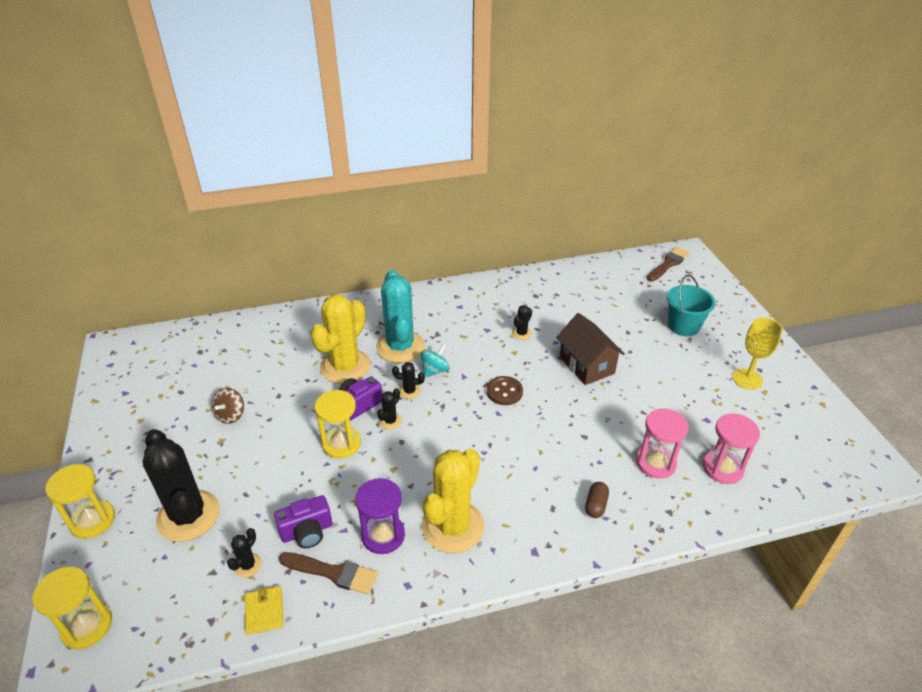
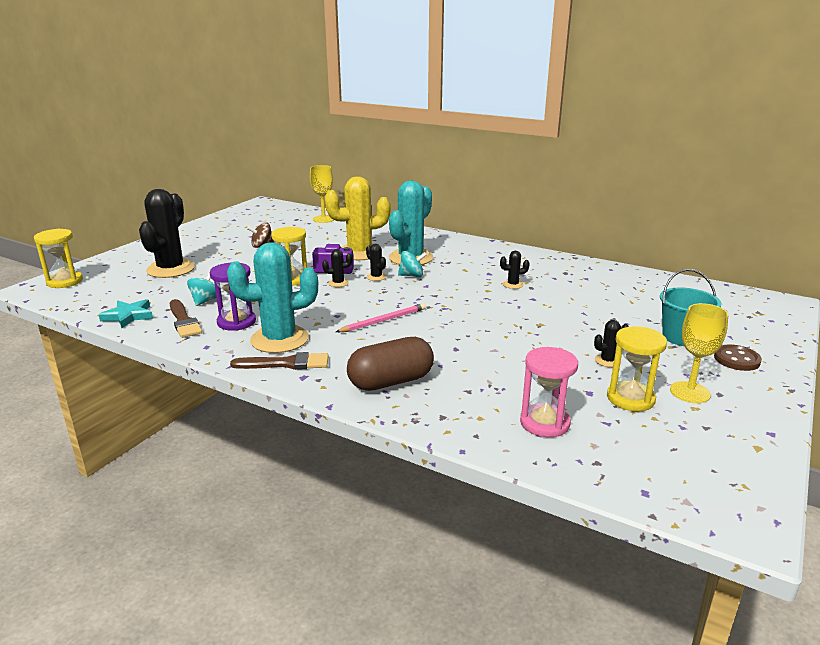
camera: 45 degrees right, 15 degrees down
yellow hourglass [46,464,115,539] -> yellow hourglass moved to [607,326,667,412]
black cactus [227,528,262,577] -> black cactus moved to [594,320,629,367]
yellow wallet [245,586,283,635] -> turquoise star [98,299,153,328]
purple camera [274,495,332,548] -> turquoise spinning top [187,271,217,306]
yellow cactus [422,449,484,553] -> turquoise cactus [227,242,318,353]
brown button [487,376,523,405] -> brown button moved to [714,345,762,371]
brown house [556,313,625,385] -> none
brown capsule [585,482,609,518] -> brown capsule [347,337,434,391], size x2.09
pink hourglass [636,409,689,478] -> none
brown brush [647,247,690,282] -> brown brush moved to [230,352,329,370]
none -> yellow goblet [310,165,334,223]
none -> pink pencil [336,303,426,332]

